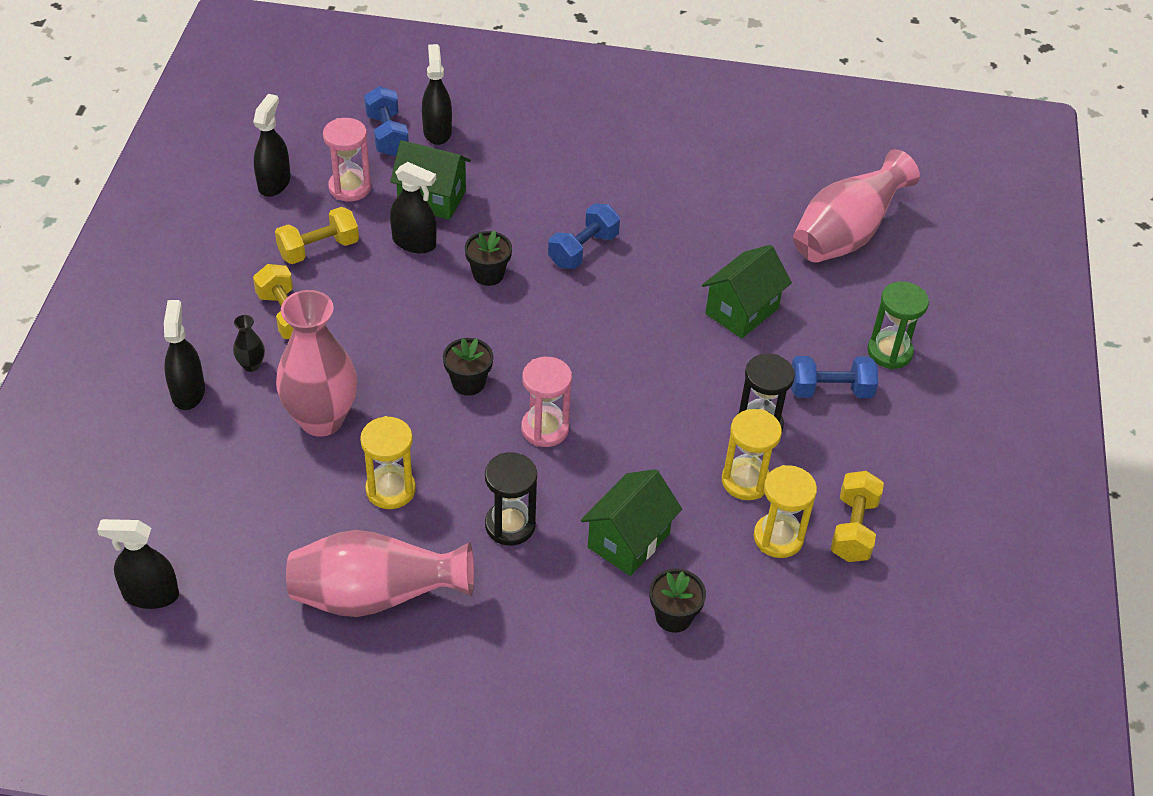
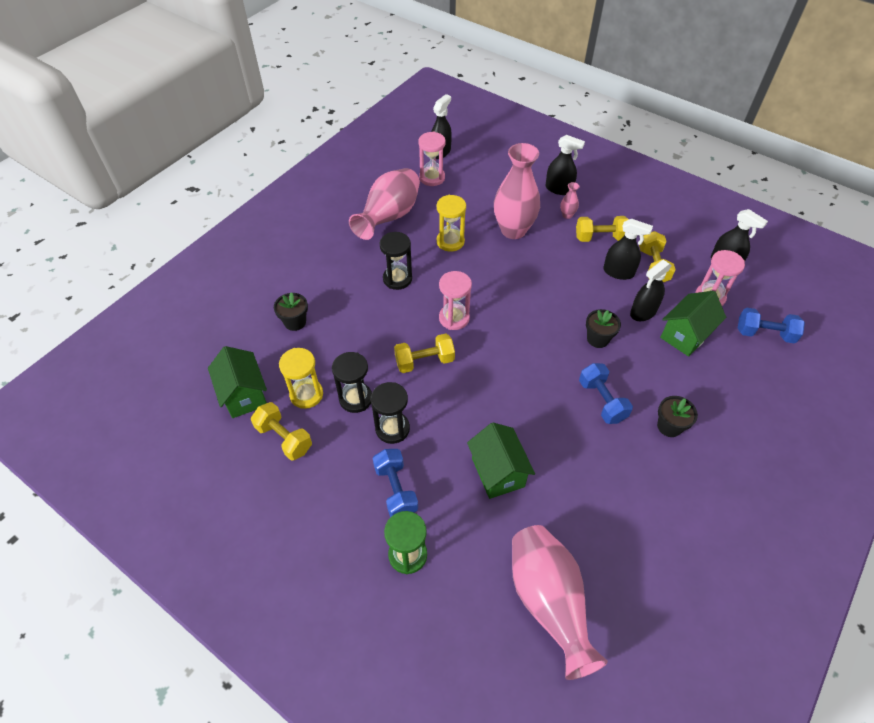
camera: 120 degrees right, 5 degrees up
black vase [233,315,265,372] -> pink vase [560,182,579,219]
black spray bottle [422,44,452,145] -> black spray bottle moved to [603,219,653,280]
black flower pot [443,338,493,396] -> black flower pot moved to [657,396,698,437]
green house [581,469,682,576] -> green house moved to [208,346,267,418]
yellow hourglass [722,409,782,500] -> black hourglass [332,352,372,413]
blue dumbbell [791,356,878,398] -> blue dumbbell turned 45 degrees counterclockwise [373,449,418,517]
none -> yellow dumbbell [394,333,455,373]
none -> pink hourglass [418,132,446,186]

